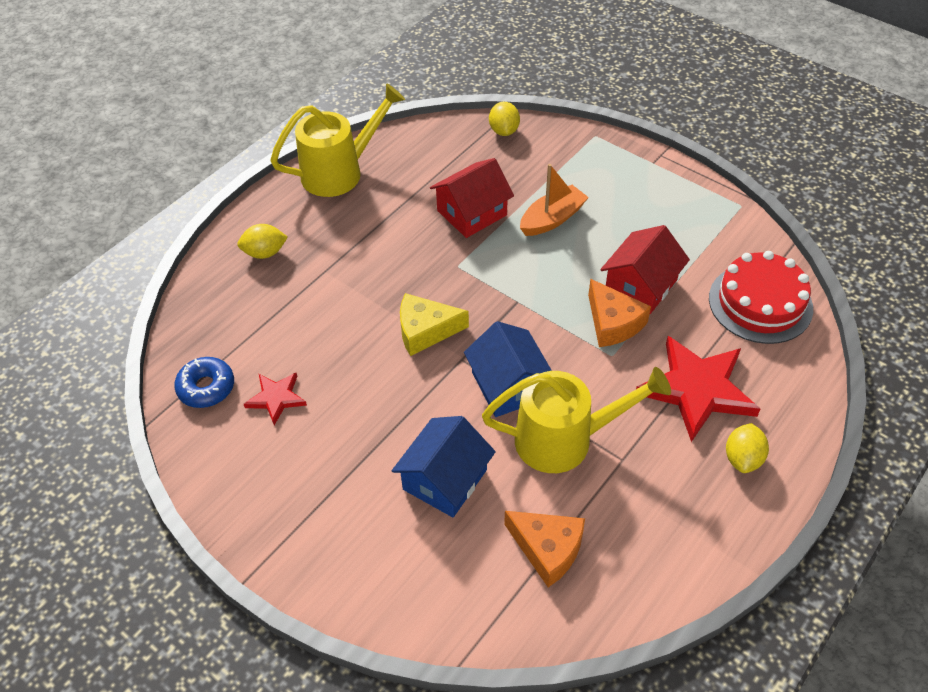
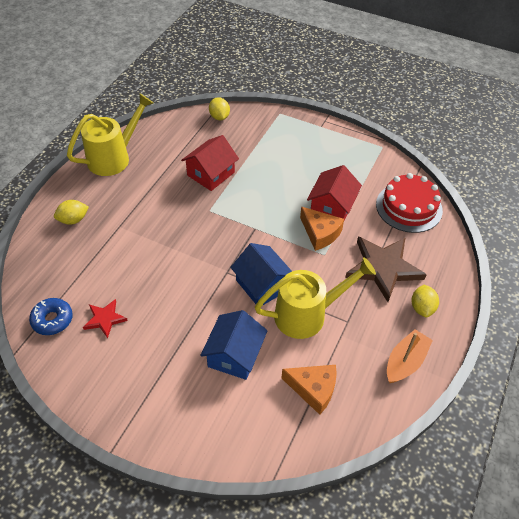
camera: 15 degrees left, 0 degrees up
yellow cheese [400,293,469,356] -> none
orange boat [520,164,589,236] -> orange boat moved to [387,329,433,383]
red star [636,336,760,442] -> brown star [345,237,427,302]

